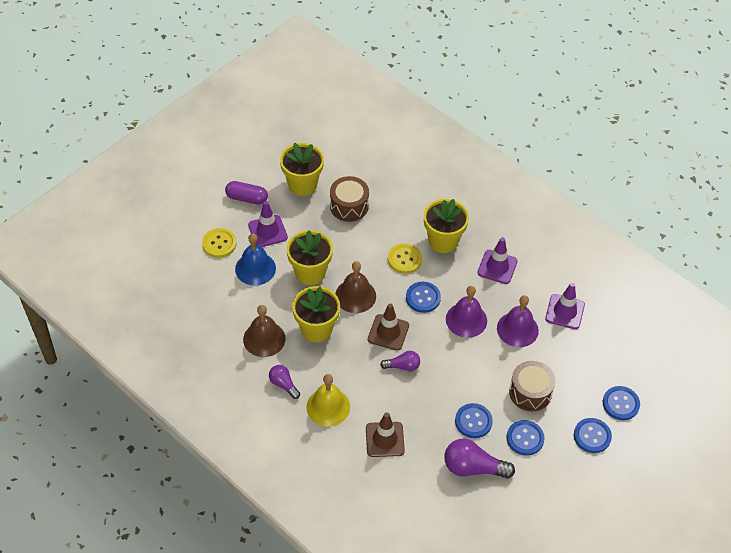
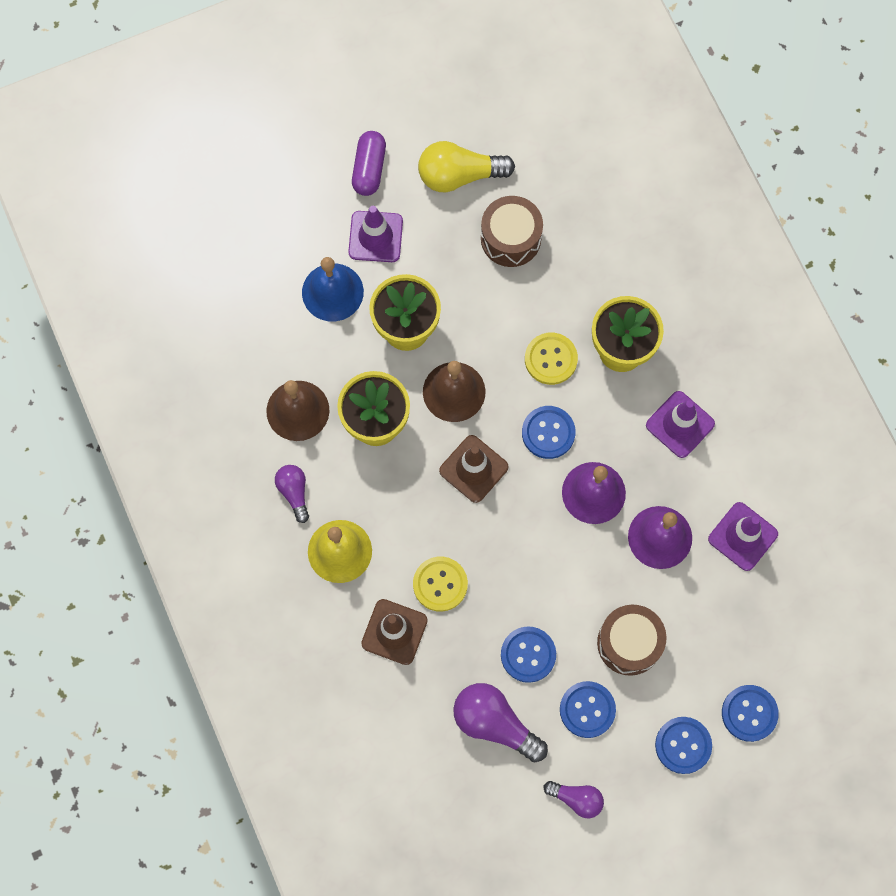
camera: 25 degrees right, 20 degrees up
yellow button [202,228,237,258] -> yellow button moved to [413,556,468,612]
purple capsule [225,181,268,205] -> purple capsule turned 60 degrees clockwise [352,131,386,196]
yellow flower pot [280,143,324,196] -> yellow light bulb [418,141,515,192]
purple light bulb [380,351,420,371] -> purple light bulb moved to [544,781,604,818]

